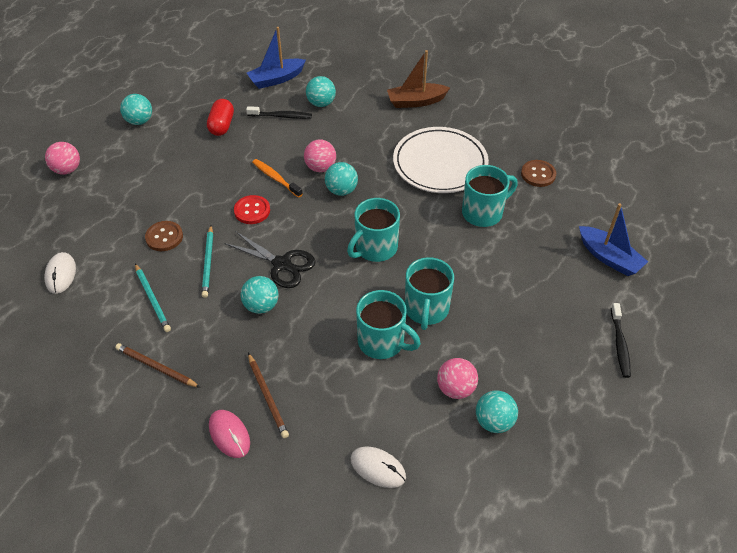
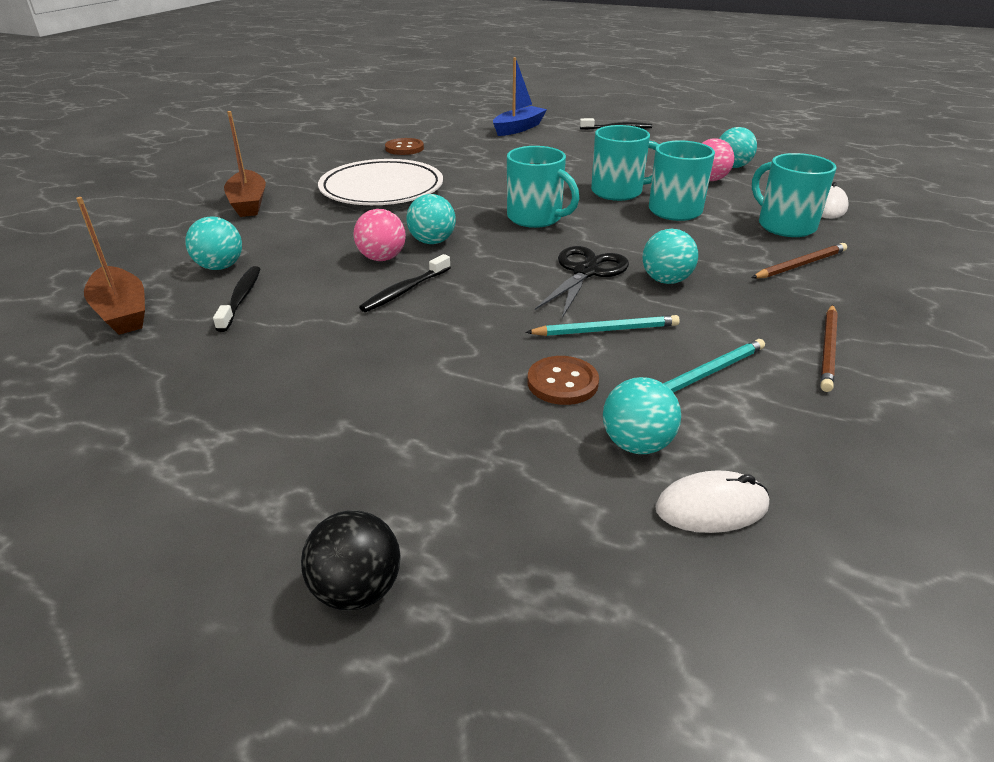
camera: 95 degrees left, 15 degrees down
pink ball [45,142,80,174] -> black ball [301,510,401,611]
turquoise ball [120,94,152,125] -> turquoise ball moved to [603,377,681,454]
red capsule [207,99,234,136] -> none
pink mouse [209,410,250,458] -> none
red button [234,195,270,224] -> none
blue boat [247,27,306,89] -> brown boat [76,197,145,335]
orange toothbrush [252,159,303,198] -> black toothbrush [359,254,451,312]
turquoise mug [462,165,518,227] -> turquoise mug moved to [752,153,837,237]

